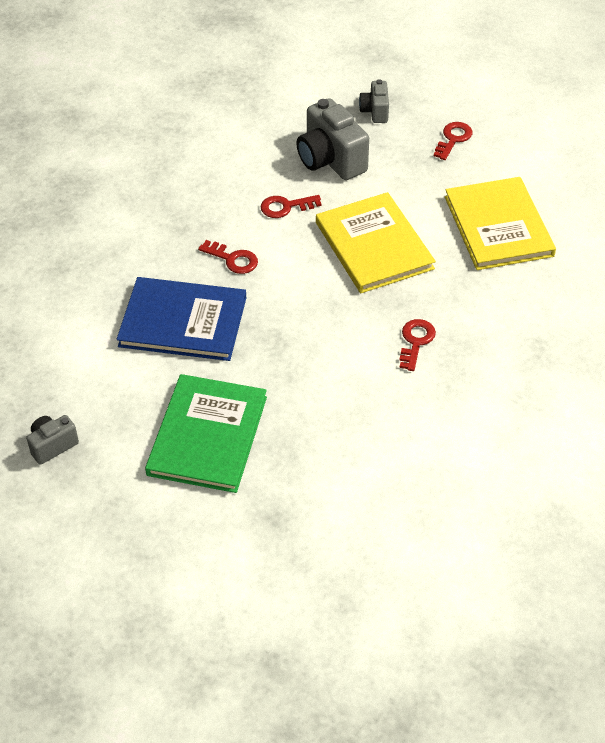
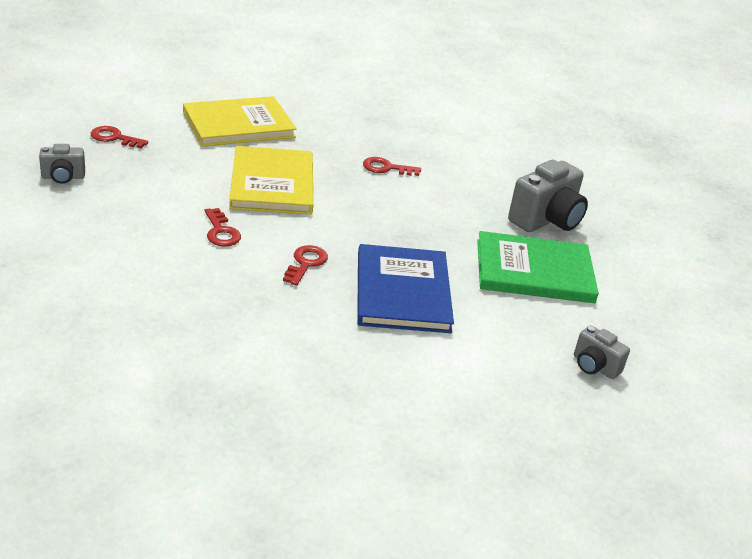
camera: 105 degrees left, 15 degrees down
grey camera [296,98,369,180] -> grey camera moved to [508,160,588,232]
yellow book [316,192,436,293] -> yellow book turned 60 degrees counterclockwise [229,146,313,214]

